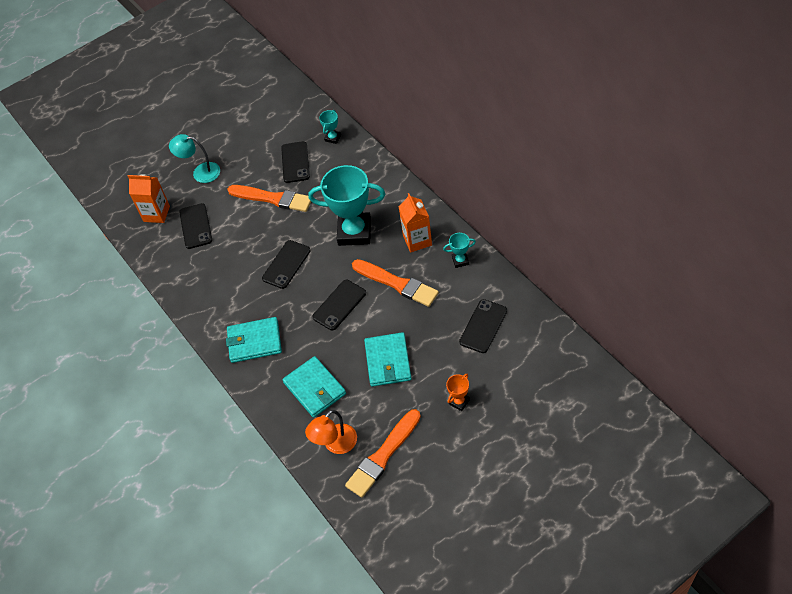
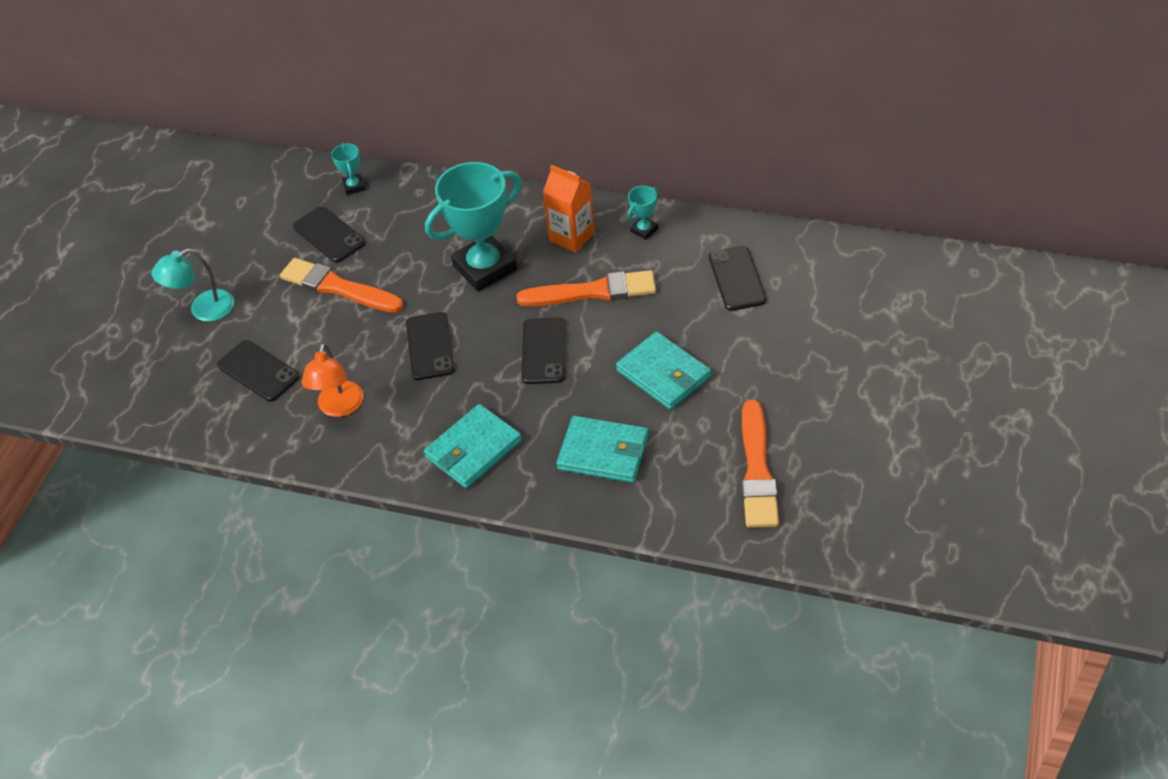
camera: 40 degrees left, 5 degrees down
orange carton [128,175,170,223] -> none
orange brush [227,185,311,212] -> orange brush turned 135 degrees counterclockwise [280,258,404,313]
orange lamp [305,410,357,454] -> orange lamp moved to [301,343,364,417]
orange trophy [446,374,470,411] -> none

